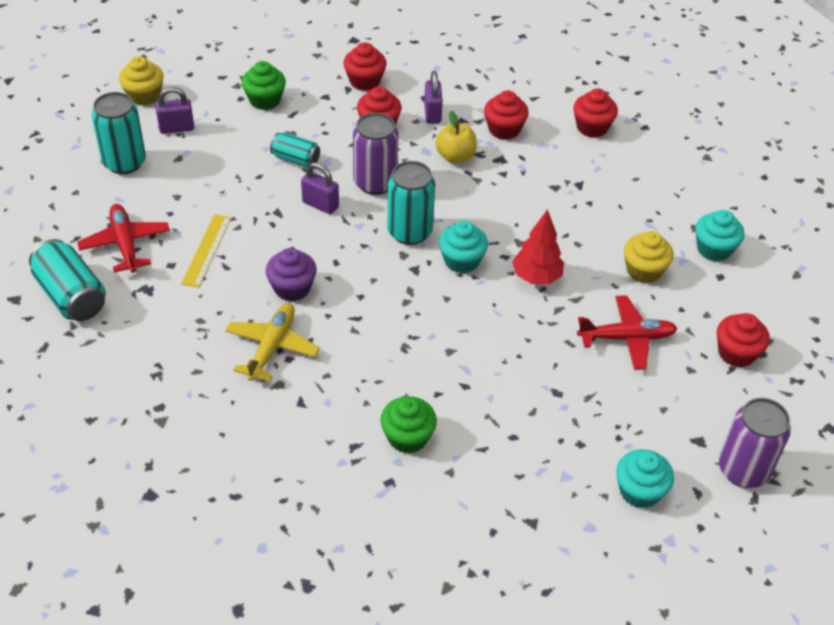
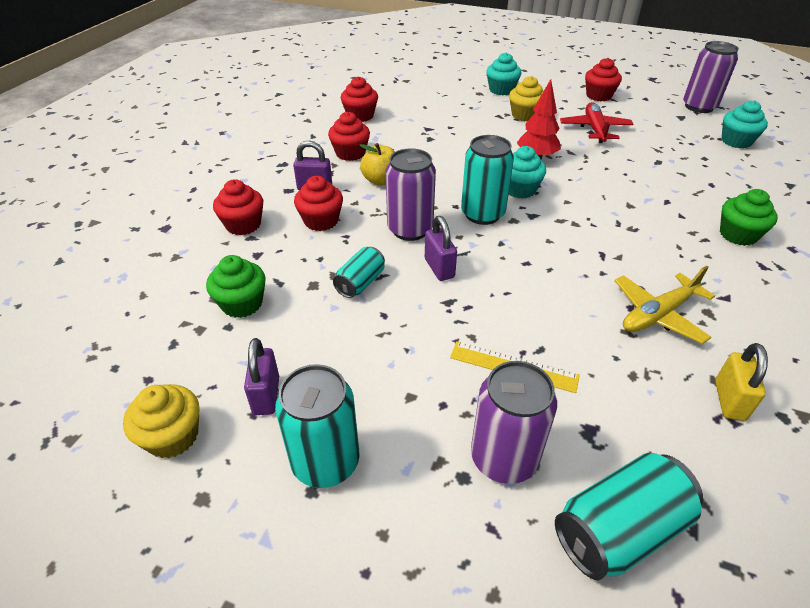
camera: 80 degrees left, 5 degrees down
red plane [77,204,170,273] -> purple can [471,361,557,484]
yellow plane [225,303,320,382] -> yellow plane turned 60 degrees counterclockwise [615,266,715,344]
purple cupcake [266,248,317,302] -> none
purple padlock [301,162,339,214] -> purple padlock turned 60 degrees counterclockwise [425,216,457,281]
none -> yellow padlock [715,343,768,421]

